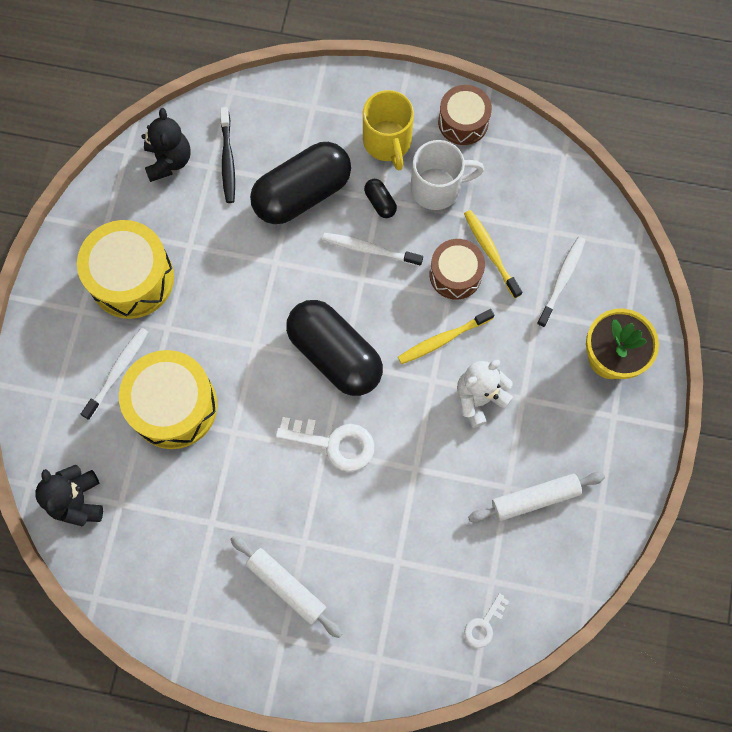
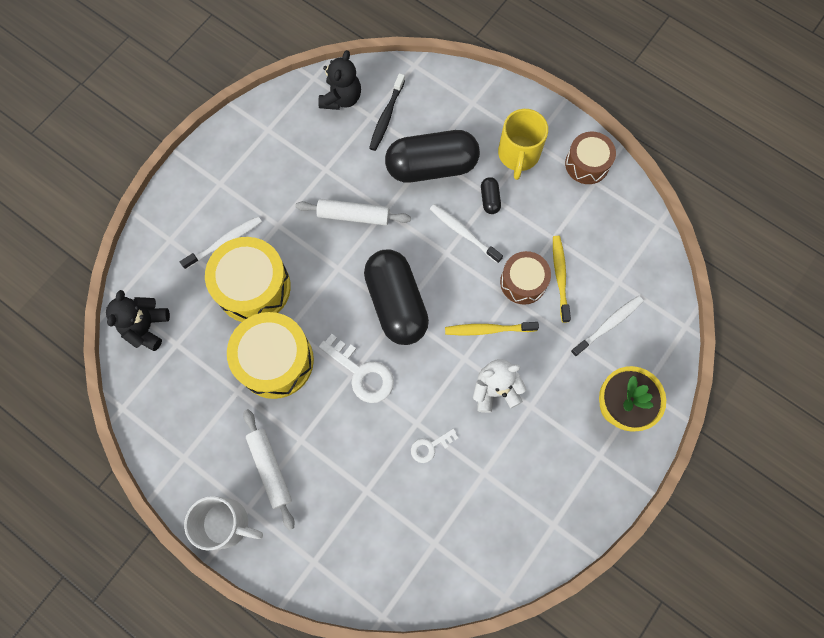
camera: 25 degrees right, 0 degrees up
yellow drum [77,220,174,319] -> yellow drum moved to [227,312,314,399]
white mug [411,140,484,210] -> white mug moved to [184,496,263,550]
white key [464,593,509,648] -> white key moved to [411,428,458,463]
white rolling pin [468,472,605,523] -> white rolling pin moved to [295,199,411,225]

